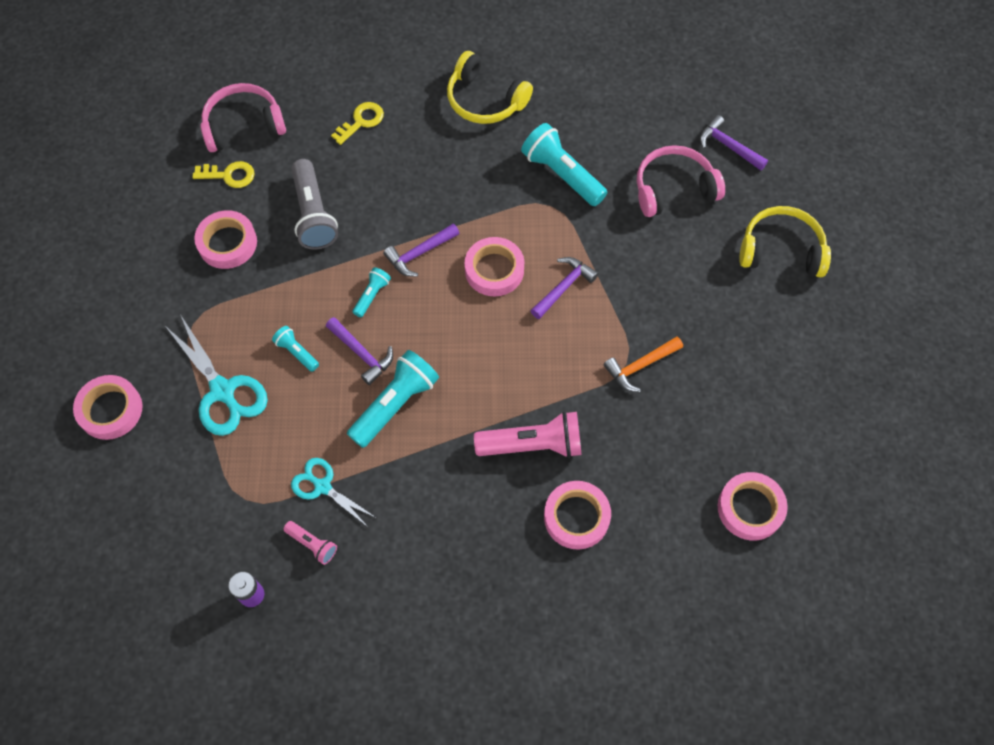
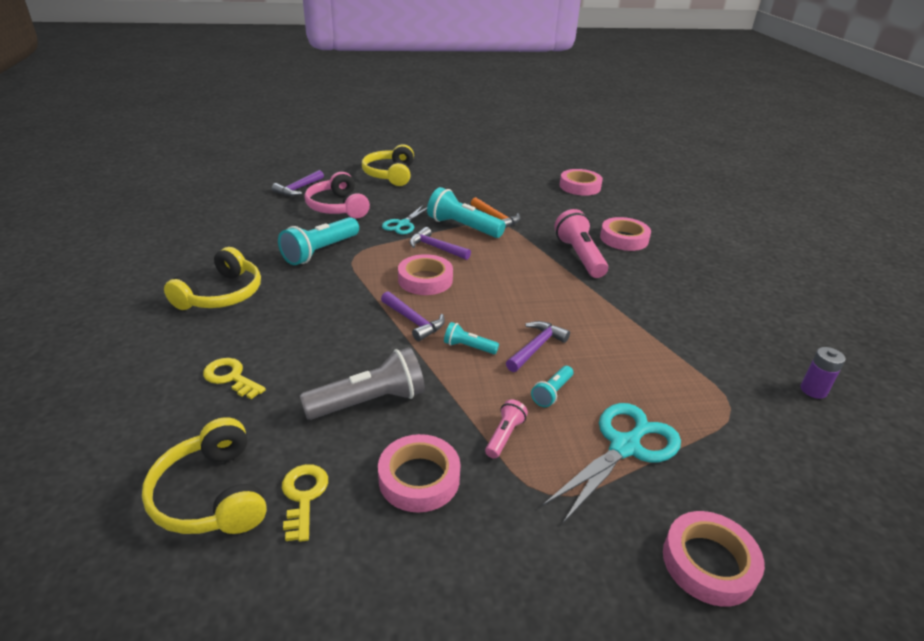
camera: 100 degrees left, 30 degrees down
pink headphones [200,83,286,152] -> yellow headphones [142,417,267,534]
pink flashlight [283,521,337,565] -> pink flashlight moved to [485,399,528,459]
turquoise scissors [291,458,376,528] -> turquoise scissors moved to [382,205,427,235]
turquoise flashlight [347,350,439,448] -> turquoise flashlight moved to [427,187,506,238]

